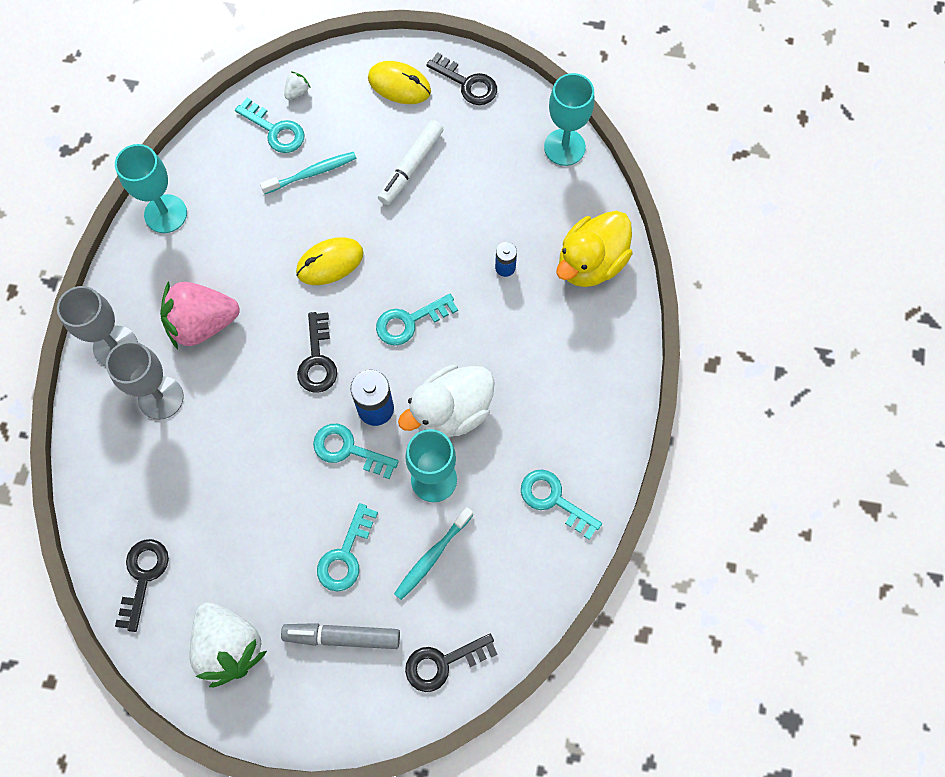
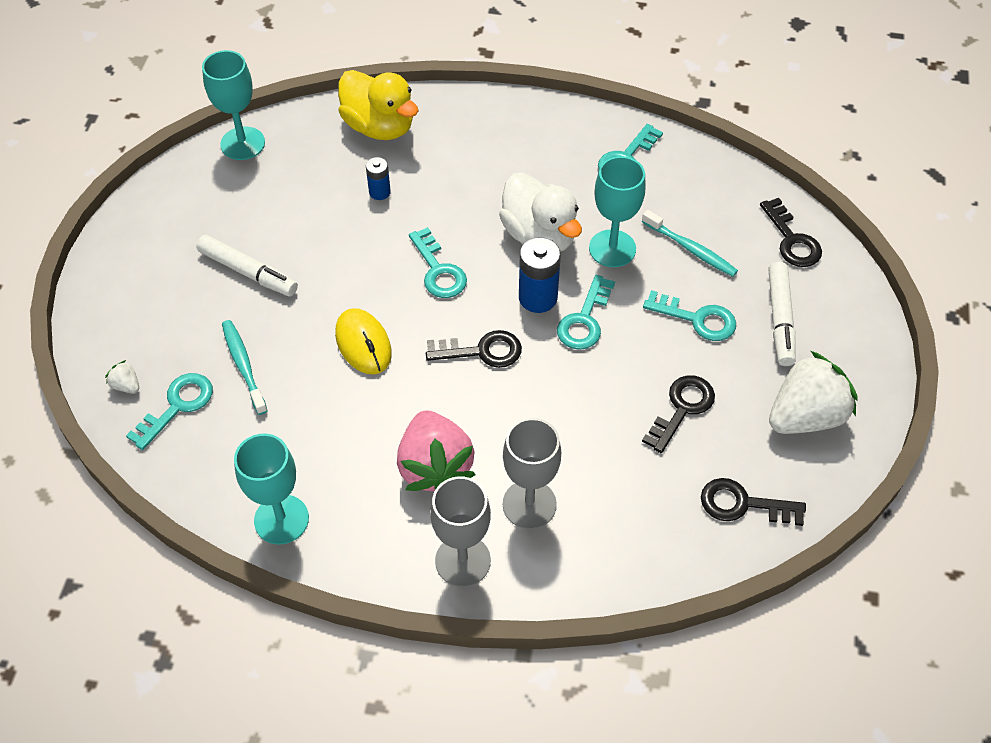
camera: 90 degrees left, 15 degrees down
grey marker [281,623,400,649] -> white marker [768,262,796,366]
yellow mouse [368,61,431,104] -> none
black key [426,52,497,105] -> black key moved to [642,375,715,453]

